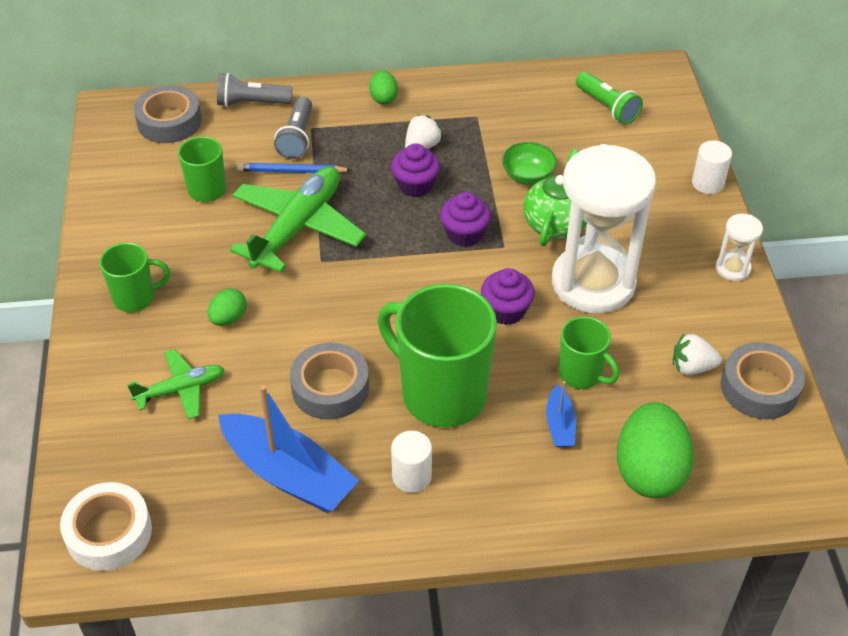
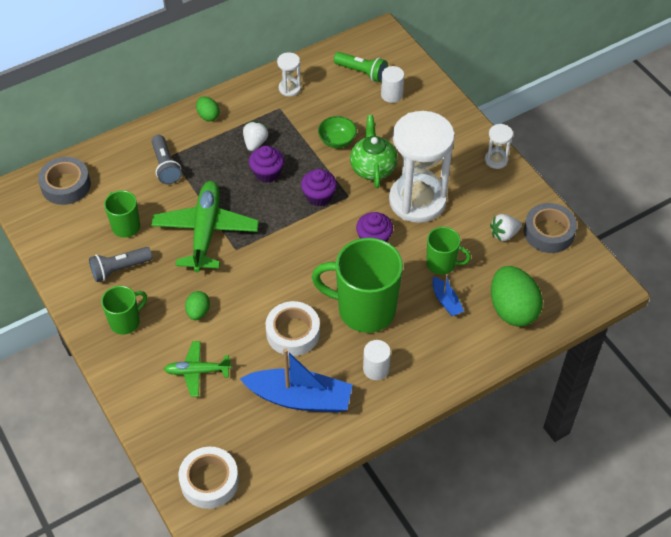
camera: 25 degrees left, 5 degrees up
green plane [127,349,224,420] -> green plane turned 135 degrees counterclockwise [164,341,232,397]
grey flashlight [217,73,292,107] -> grey flashlight moved to [89,247,152,282]
blue pencil [236,163,351,173] -> none
grey tape [290,343,369,420] -> white tape [266,301,320,356]
white cylinder [692,140,732,194] -> white cylinder moved to [381,66,404,103]
none -> white hourglass [277,52,301,97]

